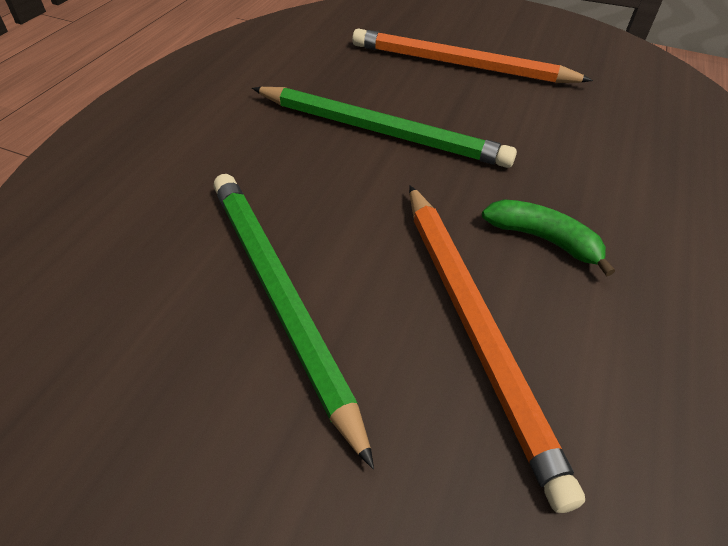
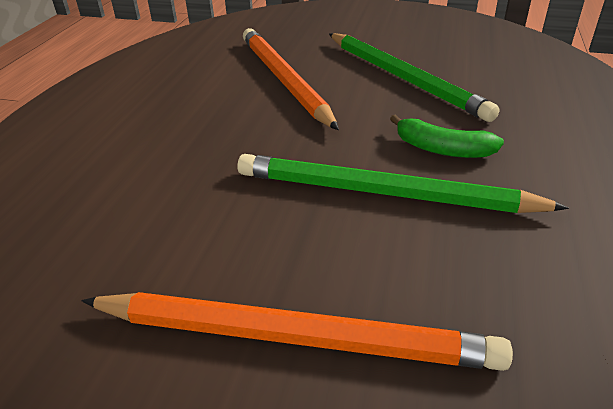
camera: 175 degrees right, 10 degrees down
green banana [482,199,615,276] -> green banana moved to [390,115,504,158]

